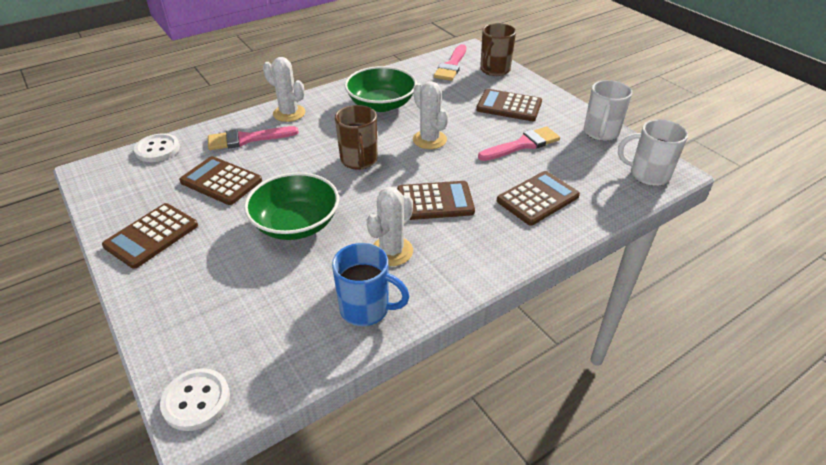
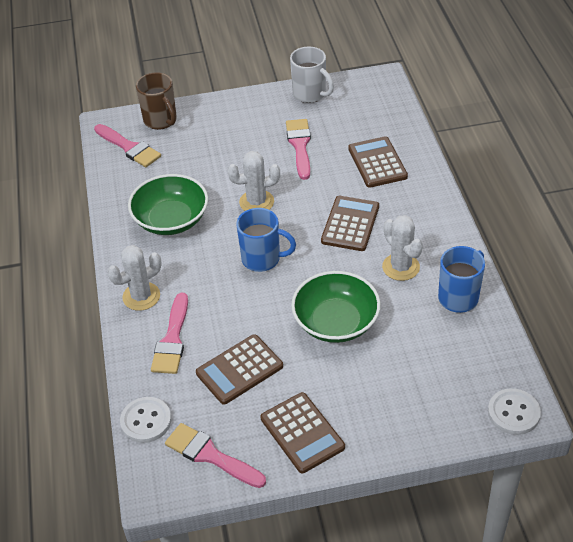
camera: 65 degrees left, 5 degrees up
brown mug [335,105,378,170] -> blue mug [236,208,296,272]
brown calculator [476,89,542,121] -> none
white mug [618,119,688,186] -> none
none -> pink brush [165,423,266,488]

